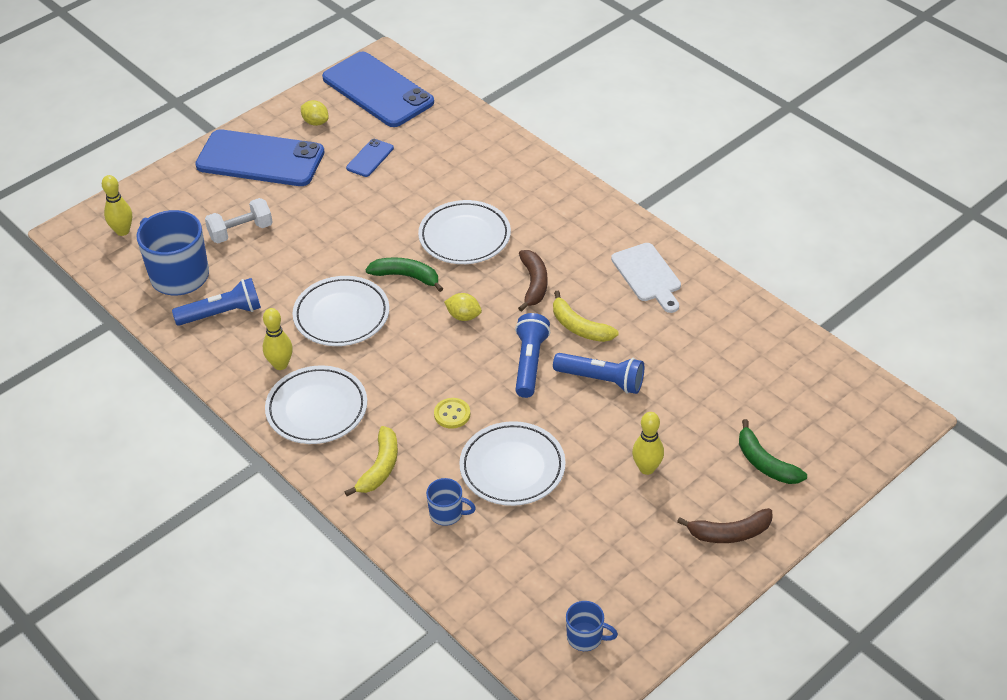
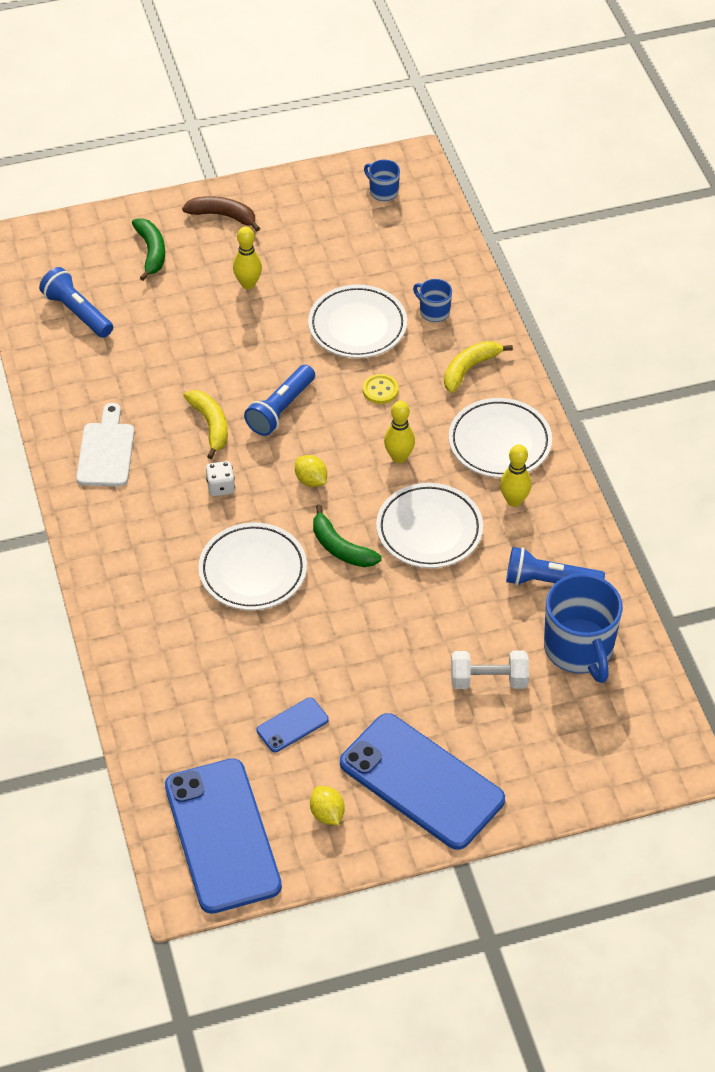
camera: 155 degrees left, 5 degrees up
yellow bowling pin [102,175,132,236] -> yellow bowling pin moved to [384,401,415,463]
brown banana [518,250,547,312] -> white dice [206,461,235,496]
blue flashlight [553,353,644,394] -> blue flashlight moved to [39,267,113,338]

